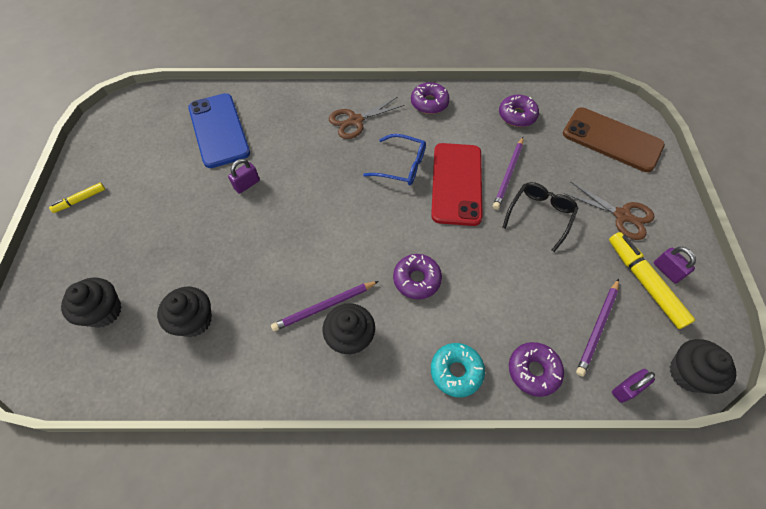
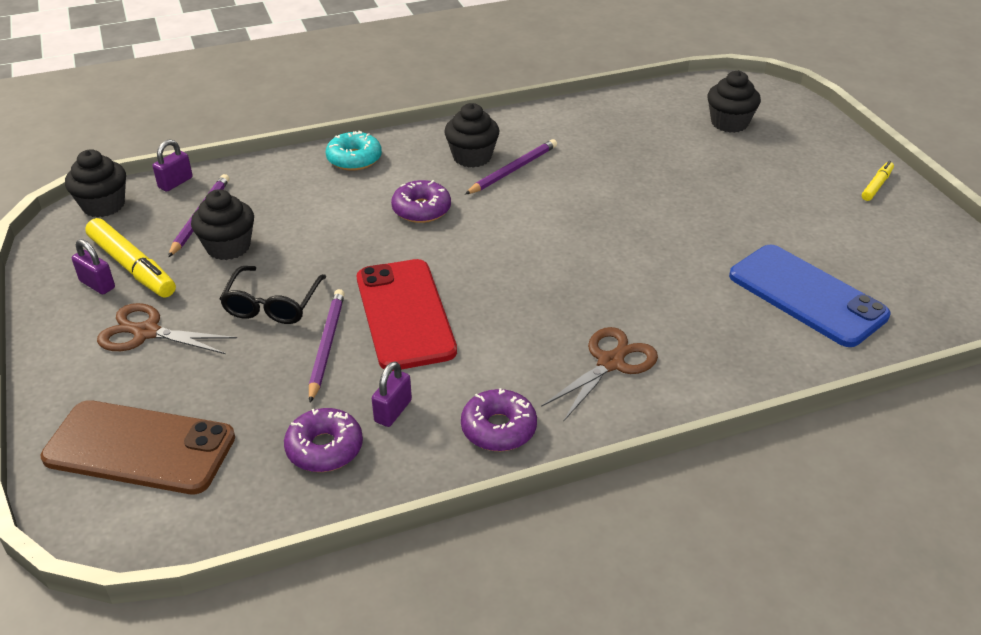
camera: 160 degrees right, 20 degrees down
black cupcake [157,287,212,337] -> black cupcake moved to [191,189,254,260]
purple padlock [228,159,260,194] -> purple padlock moved to [372,362,412,427]
blue glasses [363,134,426,185] -> none
purple donut [509,342,564,397] -> none

